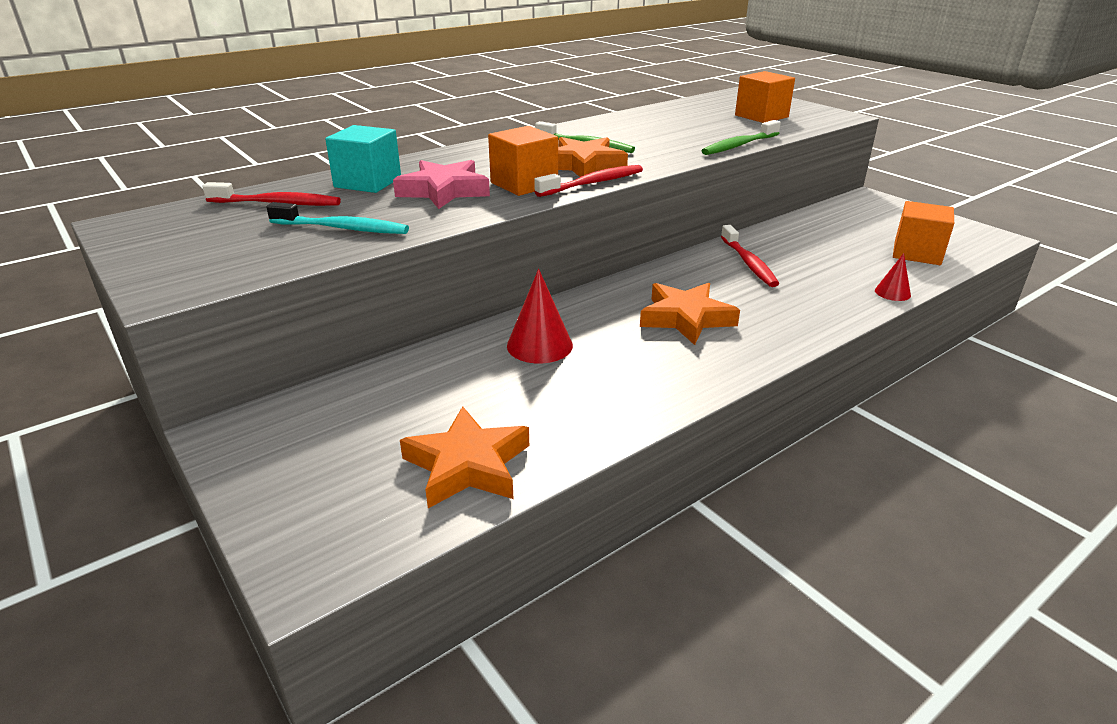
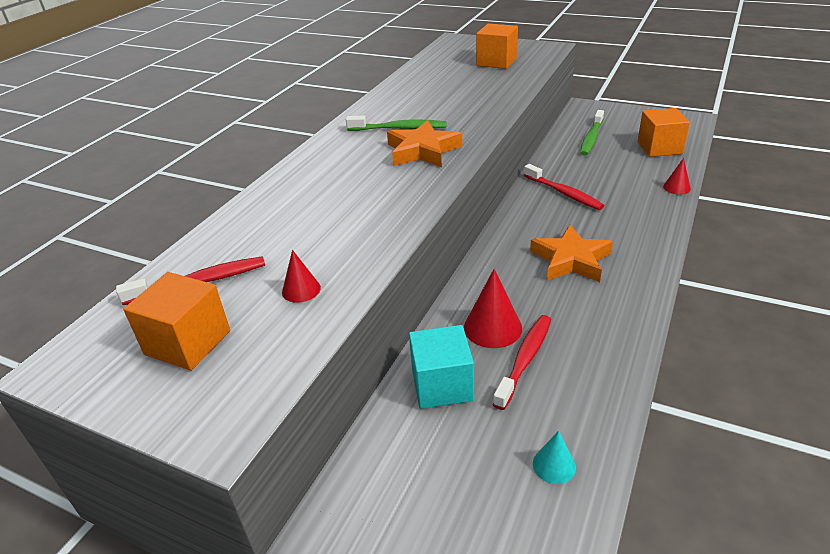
camera: 25 degrees left, 5 degrees up
turquoise toothbrush [266,202,409,234] -> red cone [282,250,321,303]
turquoise cube [325,125,401,193] -> turquoise cube moved to [409,325,474,409]
pink star [393,160,490,209] -> none
orange star [400,406,529,508] -> turquoise cone [533,431,576,484]
orange cube [488,126,558,196] -> orange cube moved to [123,272,230,371]
red toothbrush [534,165,643,197] -> red toothbrush moved to [493,315,551,410]
green toothbrush [701,120,781,155] -> green toothbrush moved to [580,110,604,156]

